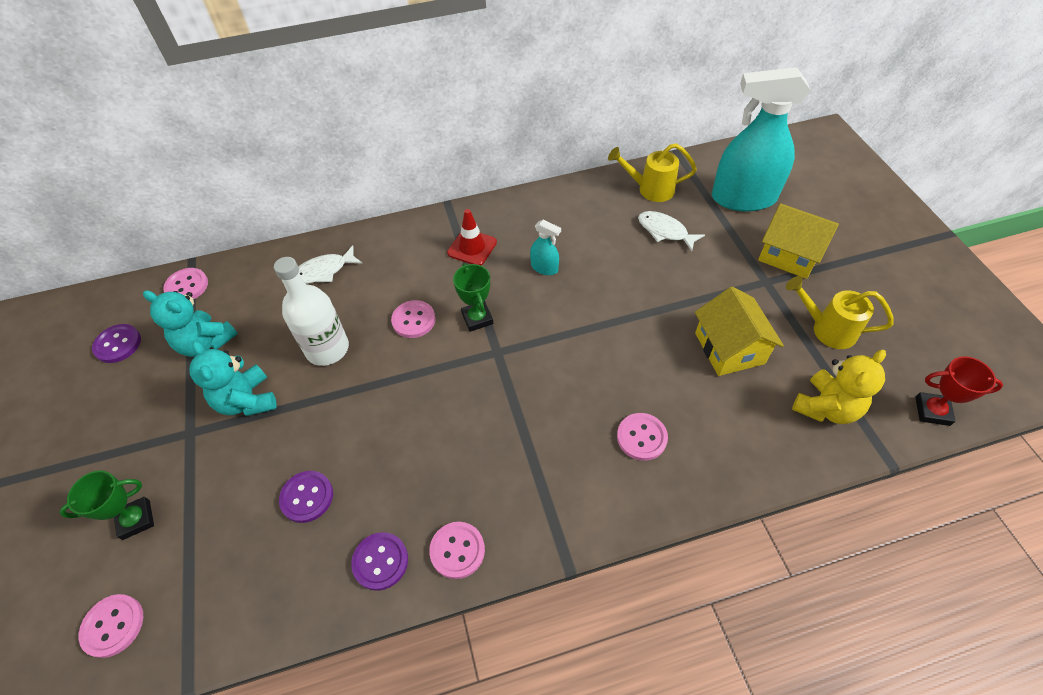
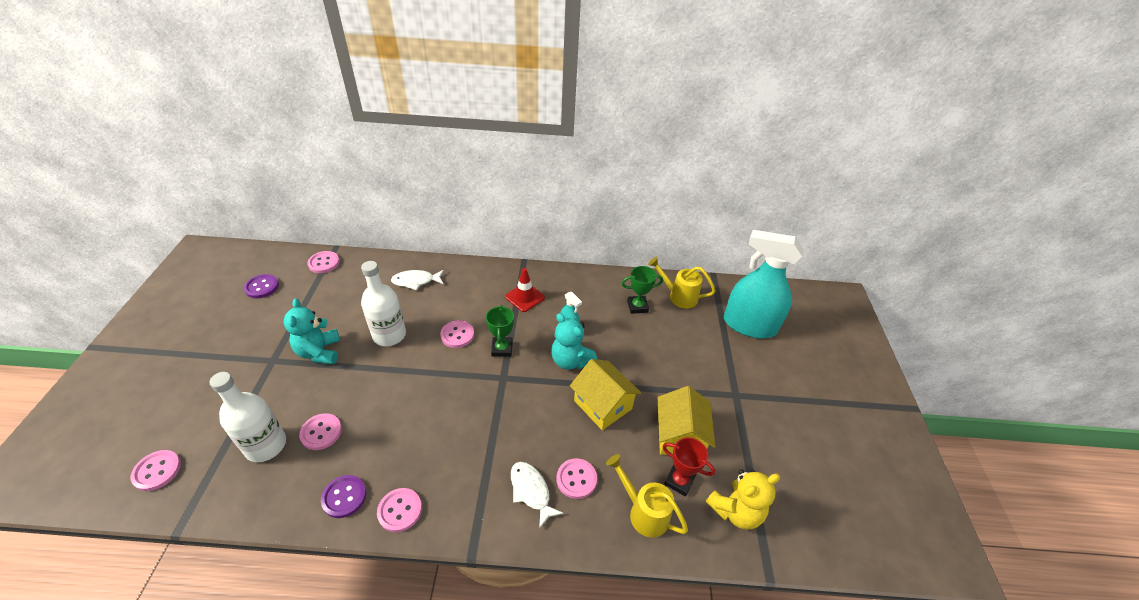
camera: 15 degrees right, 10 degrees down
green trophy [59,470,154,540] -> green trophy moved to [622,266,663,314]
turquoise teddy bear [143,290,238,357] -> turquoise teddy bear moved to [551,313,597,370]
purple button [279,471,333,523] -> pink button [299,413,342,450]
white fish [638,211,705,251] -> white fish moved to [511,462,564,529]
yellow house [758,203,839,279] -> yellow house moved to [570,359,641,430]
yellow watering can [786,276,894,349] -> yellow watering can moved to [606,454,688,538]
red trophy [915,356,1003,426] -> red trophy moved to [662,437,715,496]
none -> white bottle [210,372,286,462]

